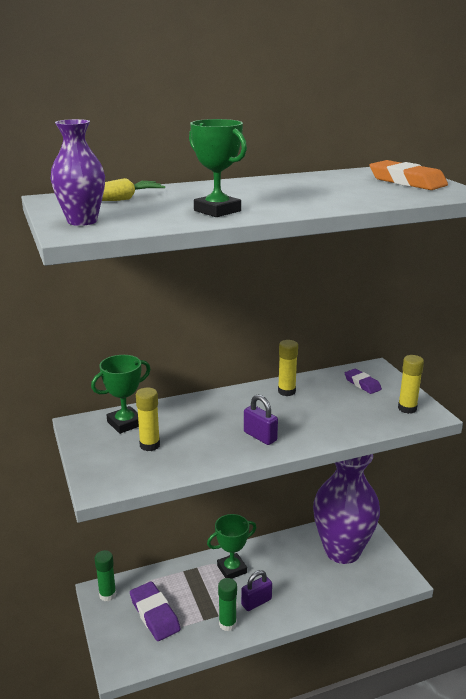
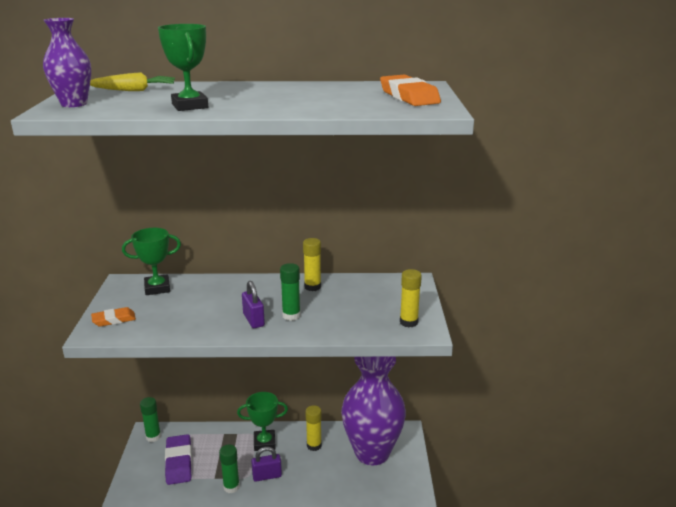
camera: 20 degrees right, 0 degrees up
yellow glue stick [136,387,160,451] -> yellow glue stick moved to [305,405,322,451]
purple eraser [345,369,382,394] -> none
none -> orange eraser [91,307,136,327]
none -> green glue stick [280,263,301,321]

